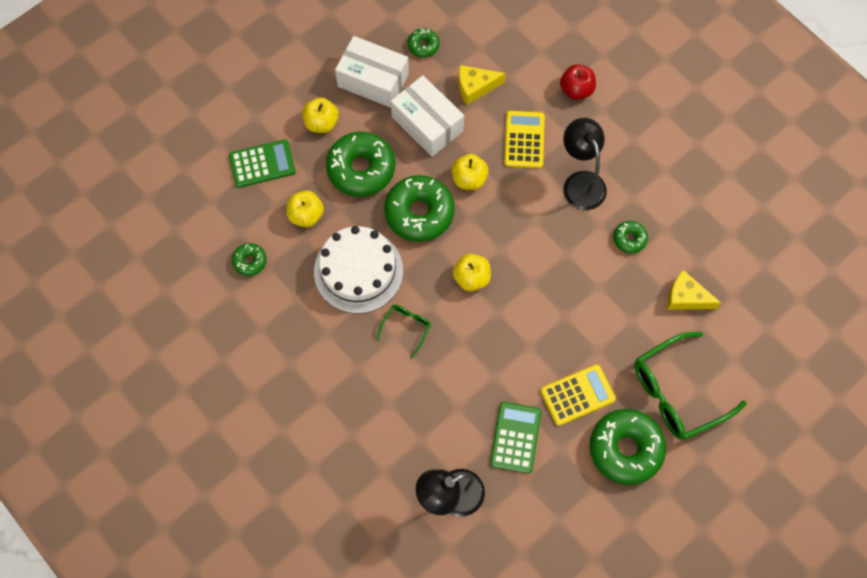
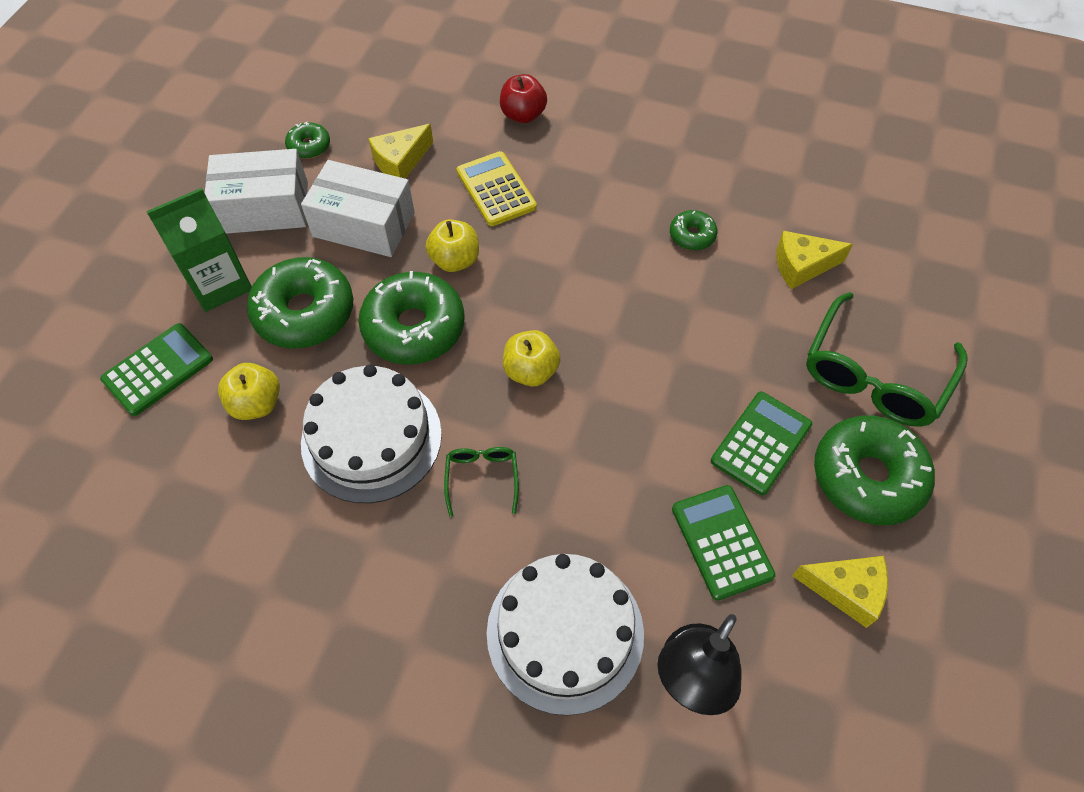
camera: 30 degrees left, 10 degrees down
green donut [232,243,266,276] -> none
yellow apple [302,97,339,133] -> green carton [146,188,252,312]
yellow calculator [540,364,616,426] -> green calculator [711,392,812,495]
black lamp [563,118,607,210] -> none
none -> white cake [487,554,644,716]
none -> yellow cheese [792,556,888,628]

